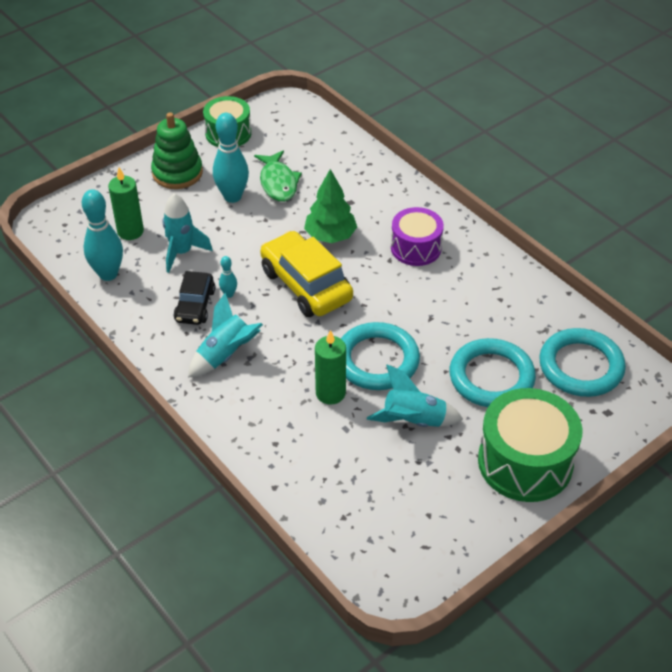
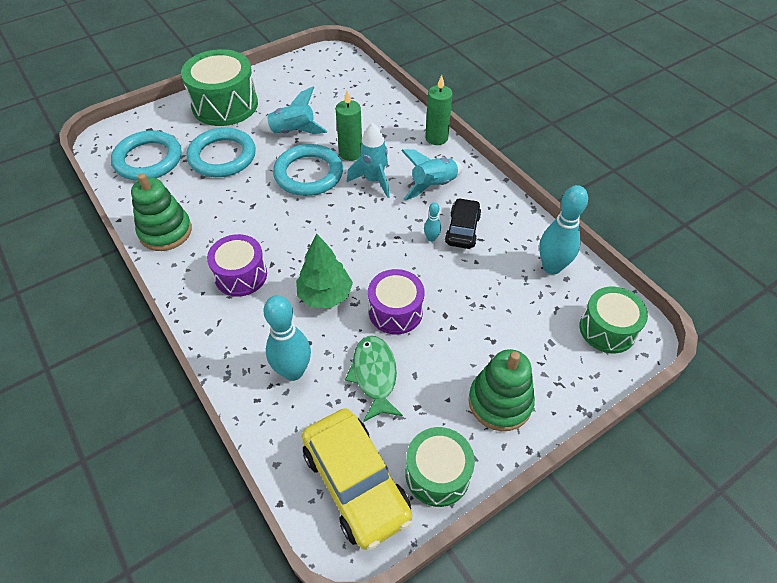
camera: 175 degrees left, 5 degrees up
green candle [108,168,144,240] -> green candle moved to [425,75,453,145]
turquoise rocket [162,193,213,273] -> turquoise rocket moved to [347,123,389,198]
turquoise bowling pin [213,113,249,203] -> turquoise bowling pin moved to [263,295,311,381]
yellow car [260,231,353,317] -> yellow car moved to [302,408,412,550]
none -> green stacking toy [131,173,192,251]
none -> purple drum [368,269,424,335]
none -> green drum [580,287,648,353]

